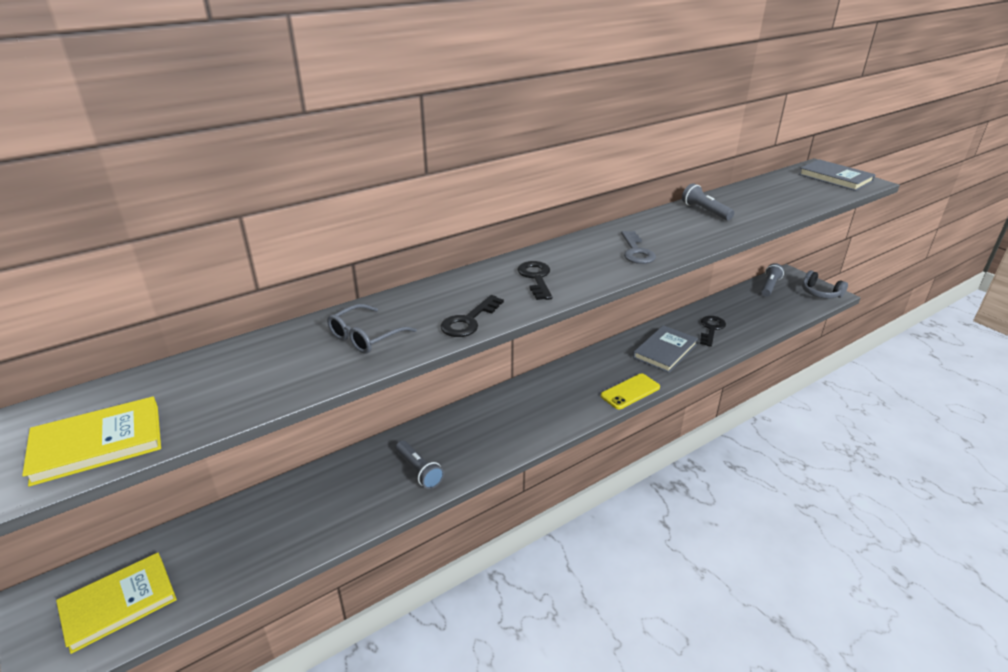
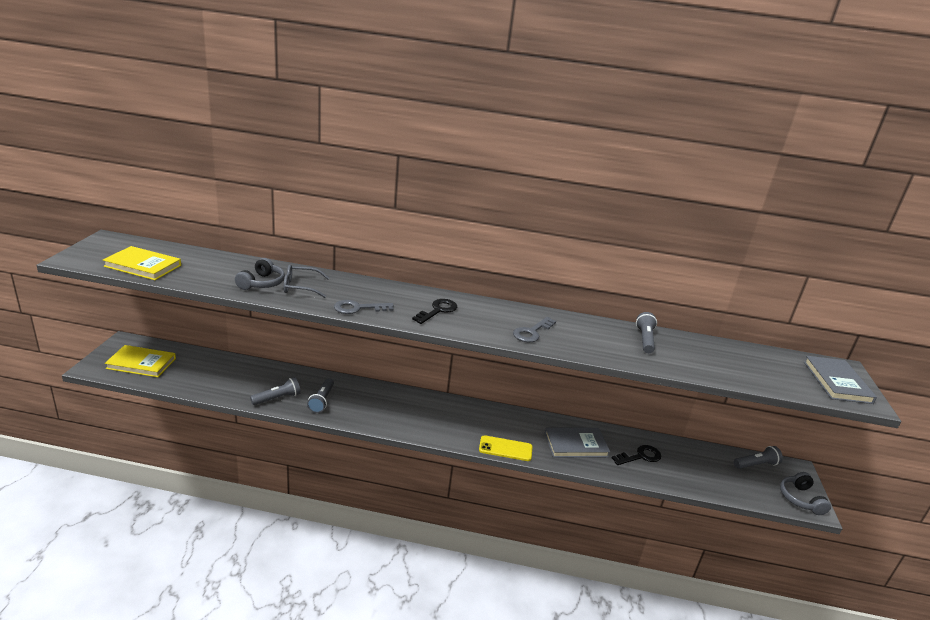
camera: 40 degrees right, 5 degrees down
black key [440,295,504,337] -> grey key [334,300,394,314]
none -> grey headphones [235,258,285,290]
none -> grey flashlight [250,377,301,405]

